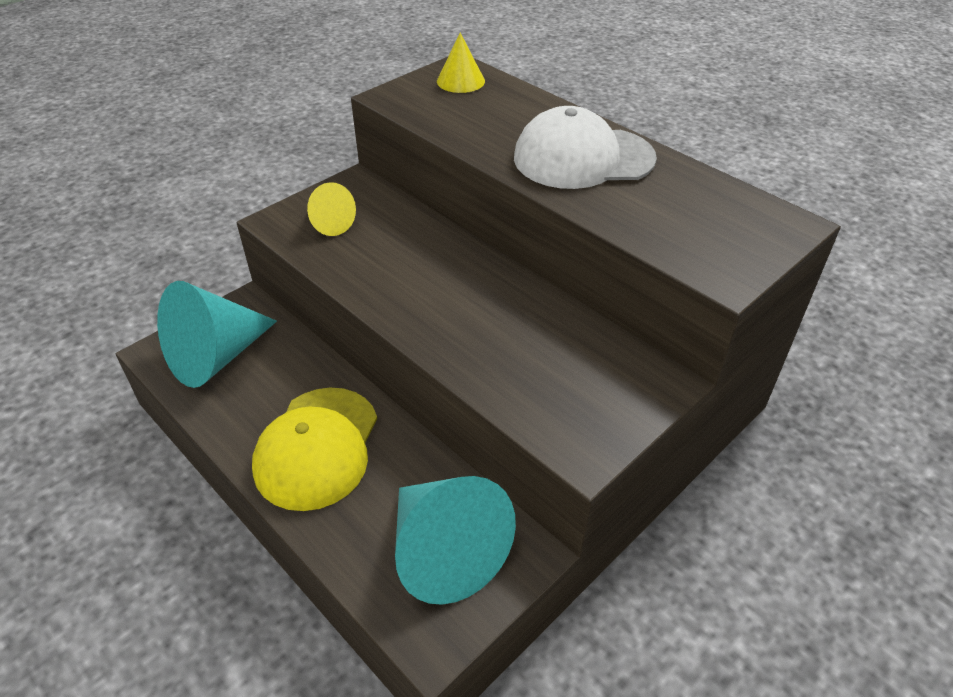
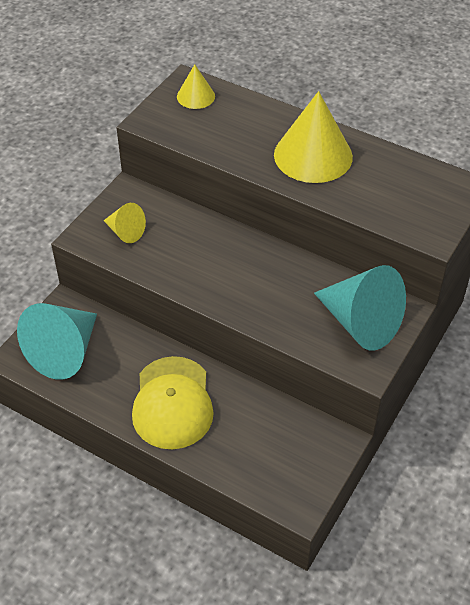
camera: 15 degrees left, 5 degrees up
turquoise cone [395,476,516,605] -> turquoise cone moved to [314,265,406,350]
white cap [514,106,657,189] -> yellow cone [274,91,353,183]

